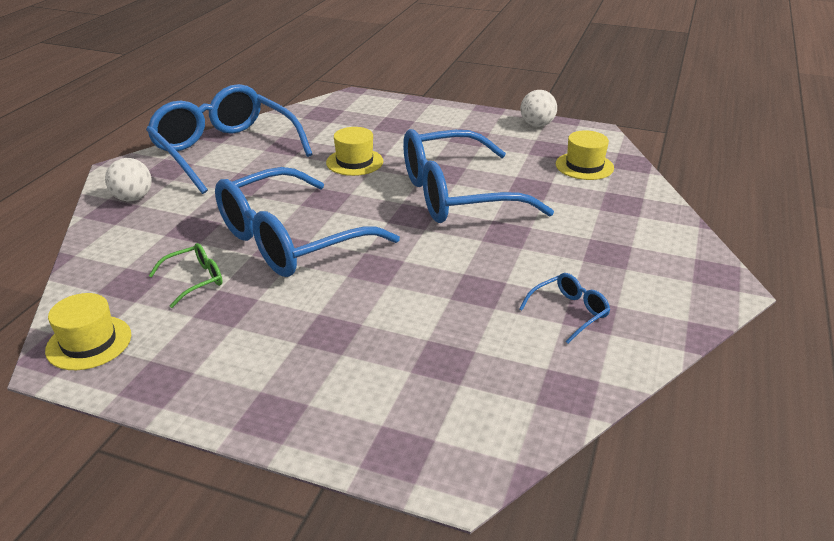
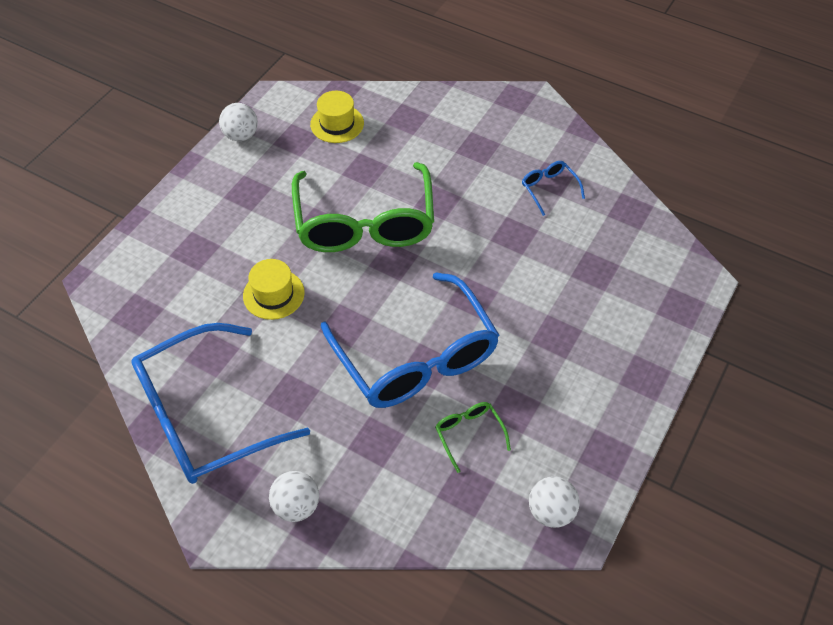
camera: 80 degrees left, 20 degrees up
yellow hat [45,293,131,370] -> white ball [529,476,580,528]
blue glasses [403,129,554,223] -> green glasses [292,162,434,252]

